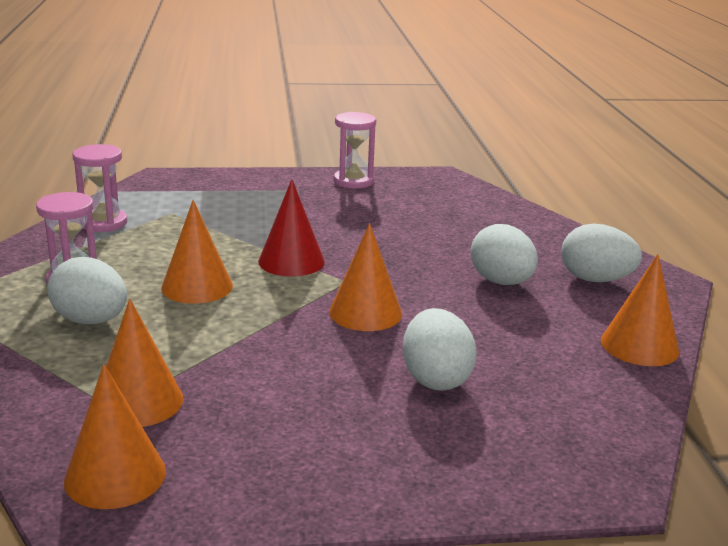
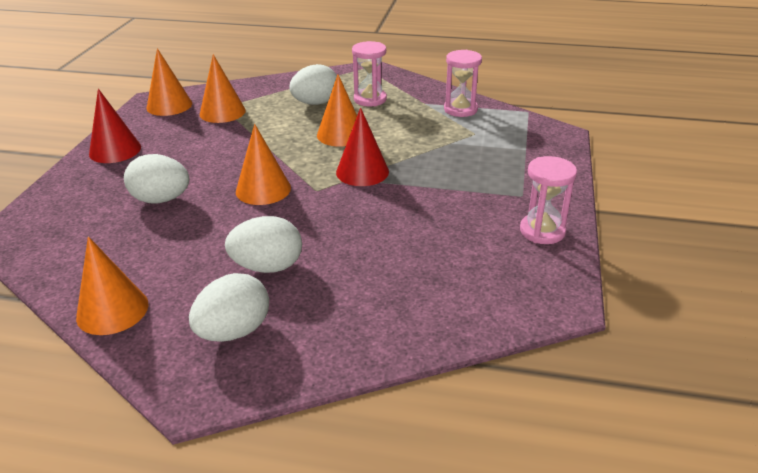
camera: 110 degrees right, 10 degrees up
none -> red cone [89,89,141,163]

